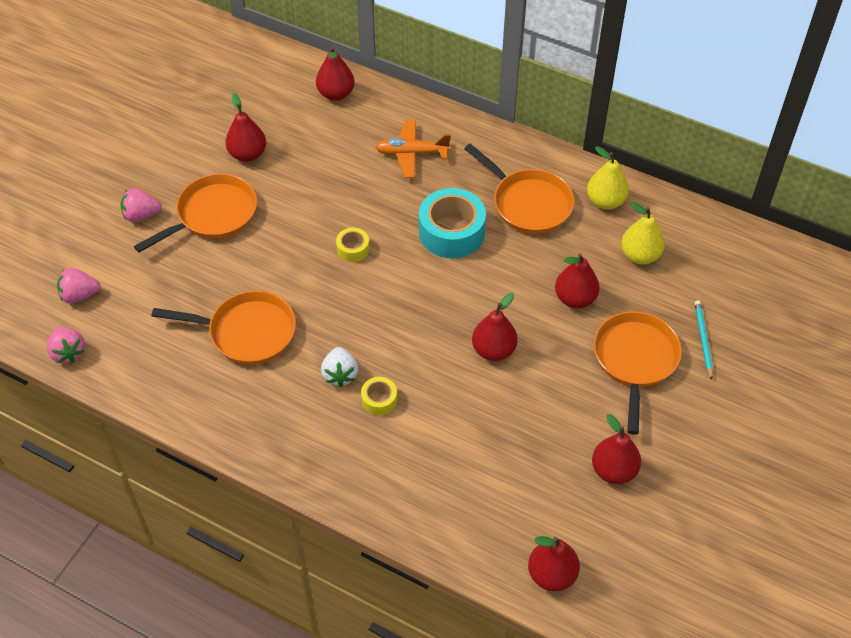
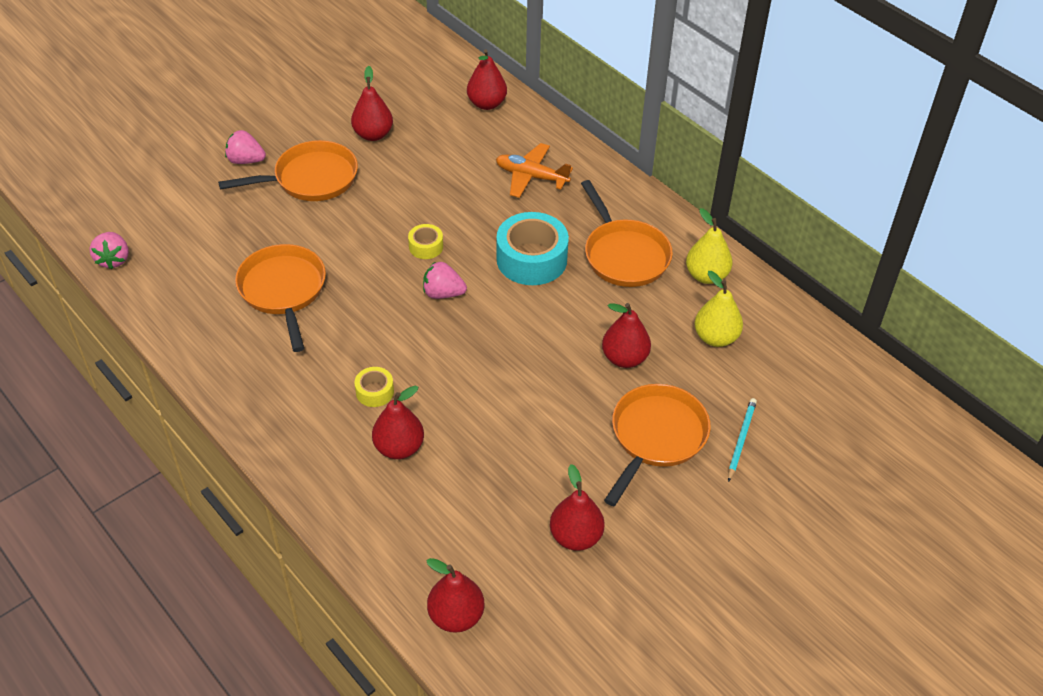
camera: 20 degrees right, 5 degrees down
pink strawberry [57,268,101,303] -> pink strawberry moved to [423,262,467,299]
orange pan [152,291,296,365] -> orange pan turned 135 degrees counterclockwise [235,244,326,352]
white strawberry [321,347,358,387] -> none
red pear [472,293,518,361] -> red pear moved to [372,386,424,459]

